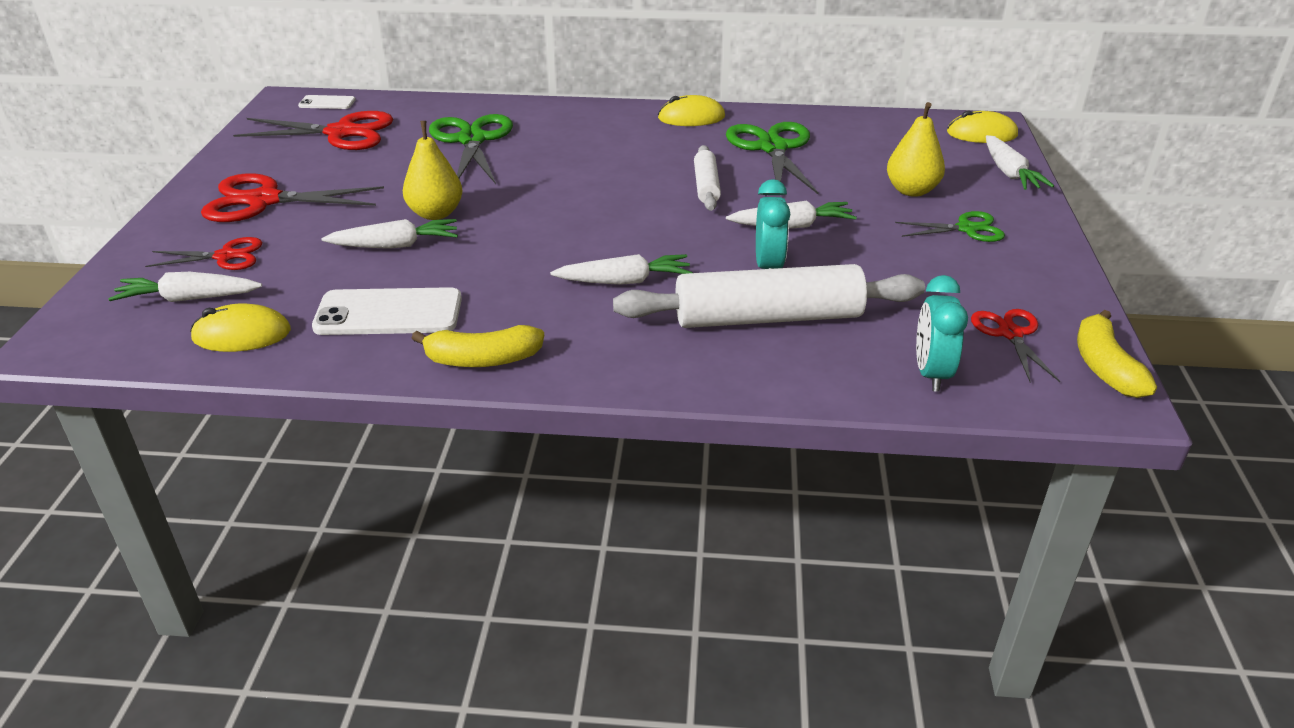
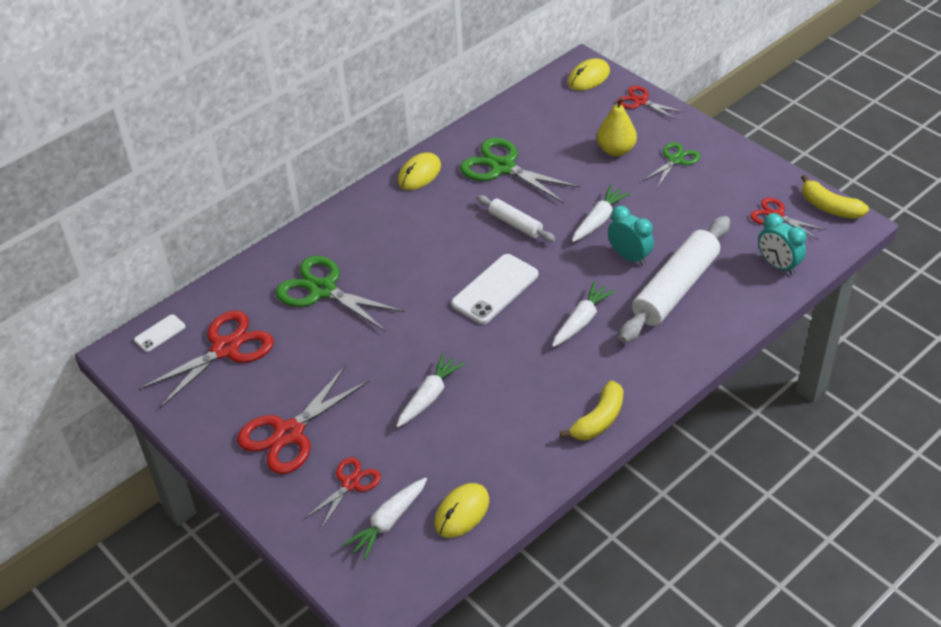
camera: 45 degrees left, 10 degrees up
white phone [312,287,462,335] -> white phone moved to [451,254,538,324]
yellow pear [403,121,462,220] -> none
white carrot [986,135,1054,190] -> red scissors [617,86,684,120]

